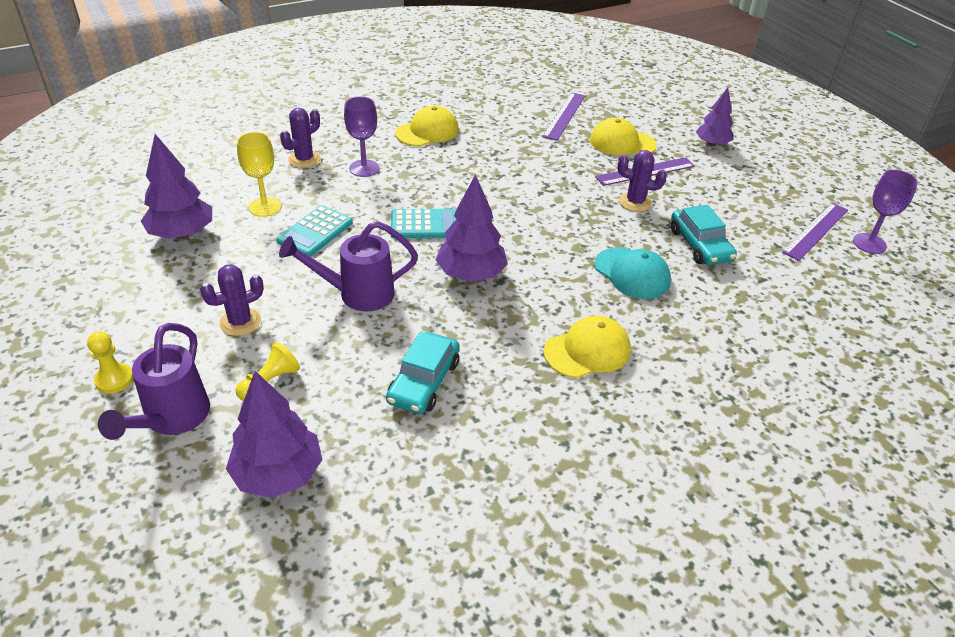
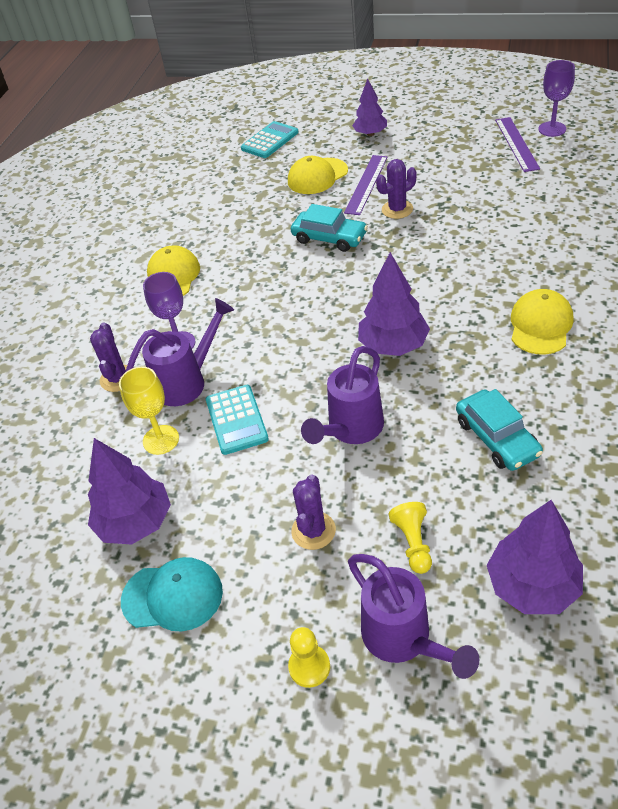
camera: 40 degrees left, 5 degrees up
turquoise calculator [391,209,456,239] -> turquoise calculator moved to [241,121,299,158]
purple ruler [542,92,585,141] -> none
turquoise cap [594,247,671,299] -> turquoise cap moved to [121,557,223,632]
turquoise car [671,204,737,265] -> turquoise car moved to [291,204,368,252]
none -> purple watering can [125,298,234,406]

